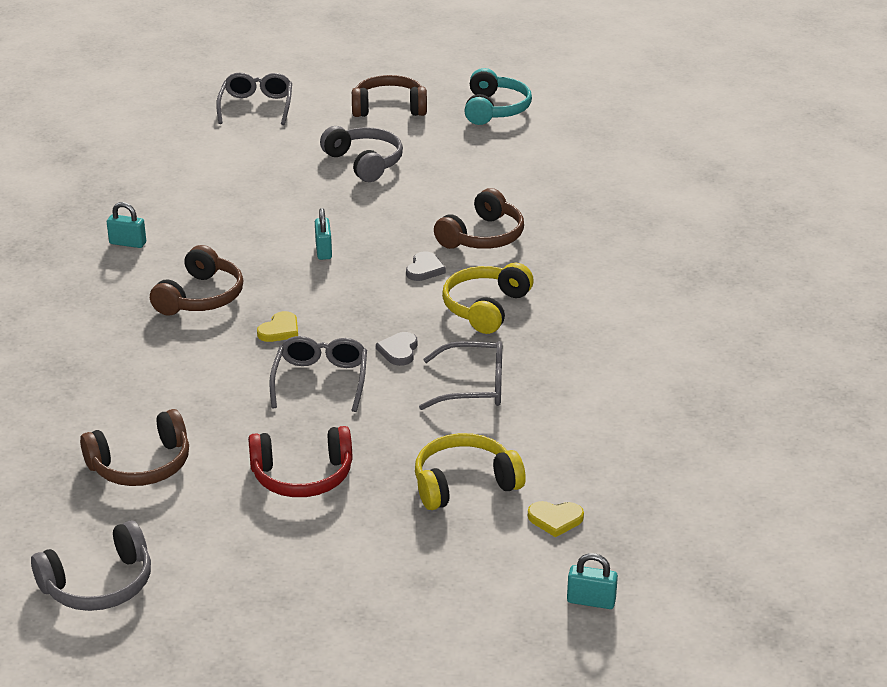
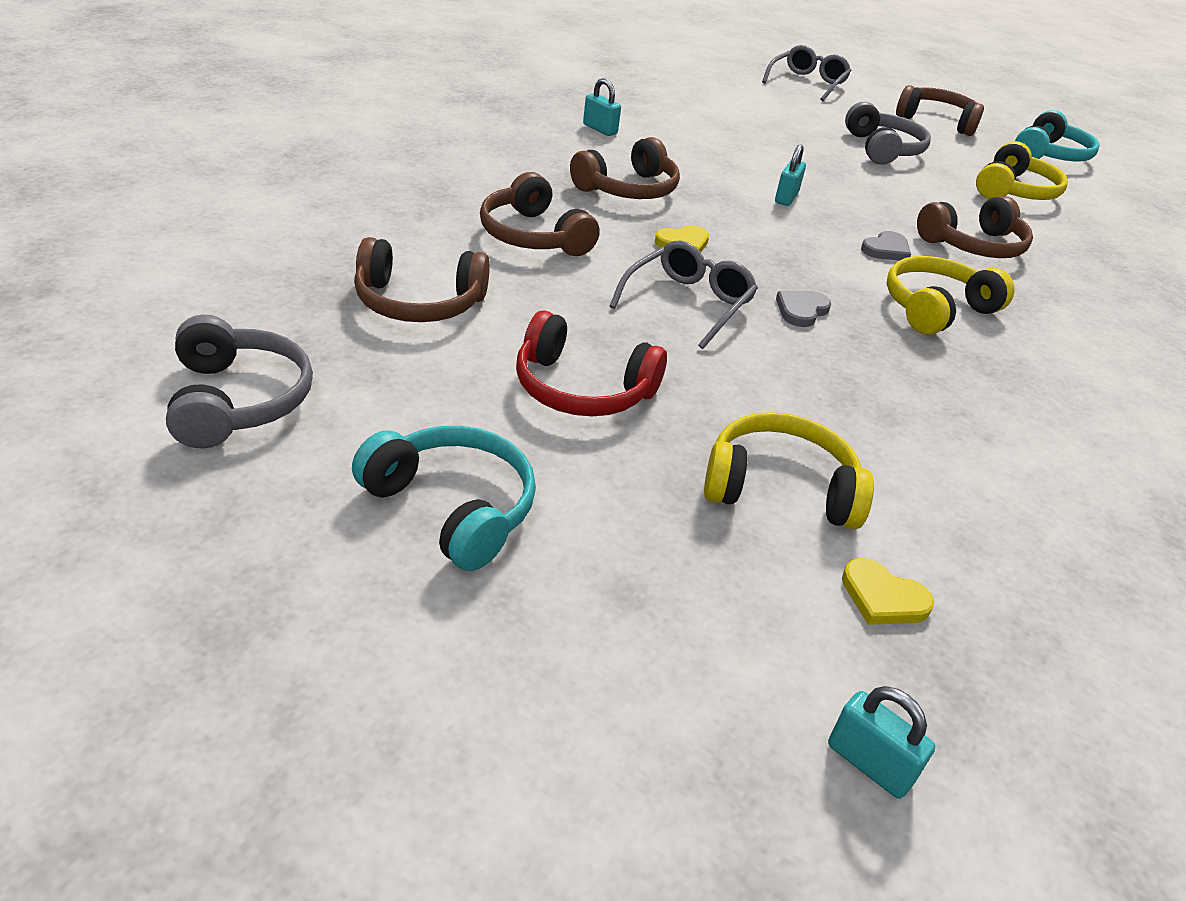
camera: 25 degrees right, 5 degrees up
grey headphones [31,521,151,611] -> grey headphones turned 105 degrees counterclockwise [166,315,313,448]
grey glasses [419,341,502,410] -> none
none -> turquoise headphones [352,426,536,571]
none -> brown headphones [480,172,600,256]
none -> yellow headphones [976,141,1068,200]

